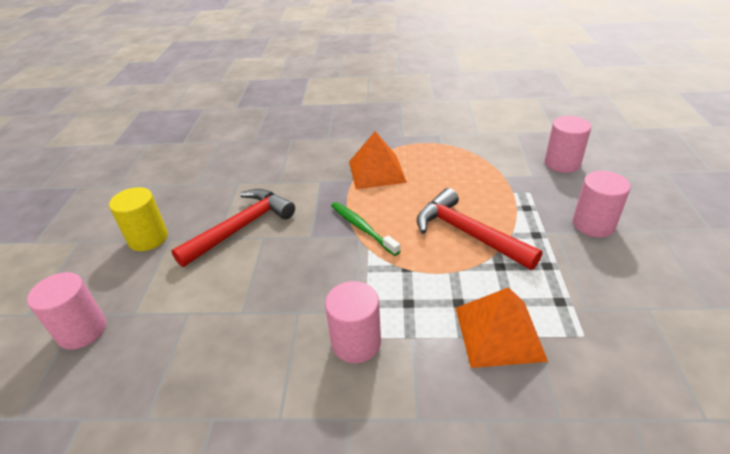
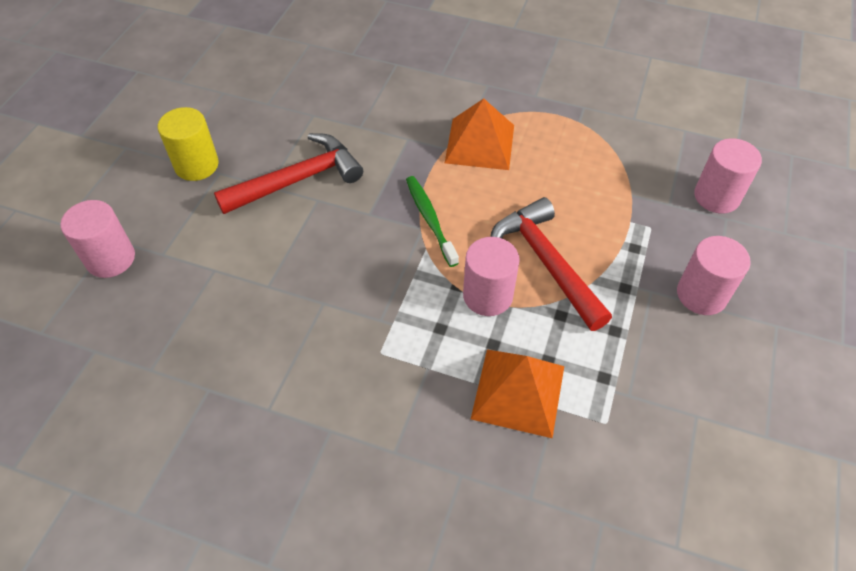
camera: 15 degrees right, 15 degrees up
pink cylinder [325,281,381,363] -> pink cylinder moved to [463,237,520,316]

